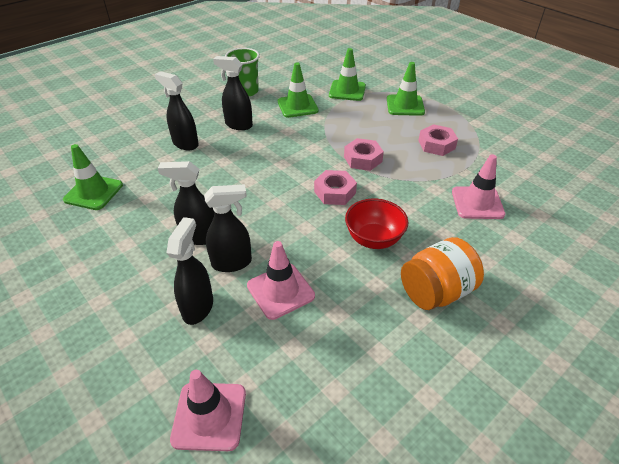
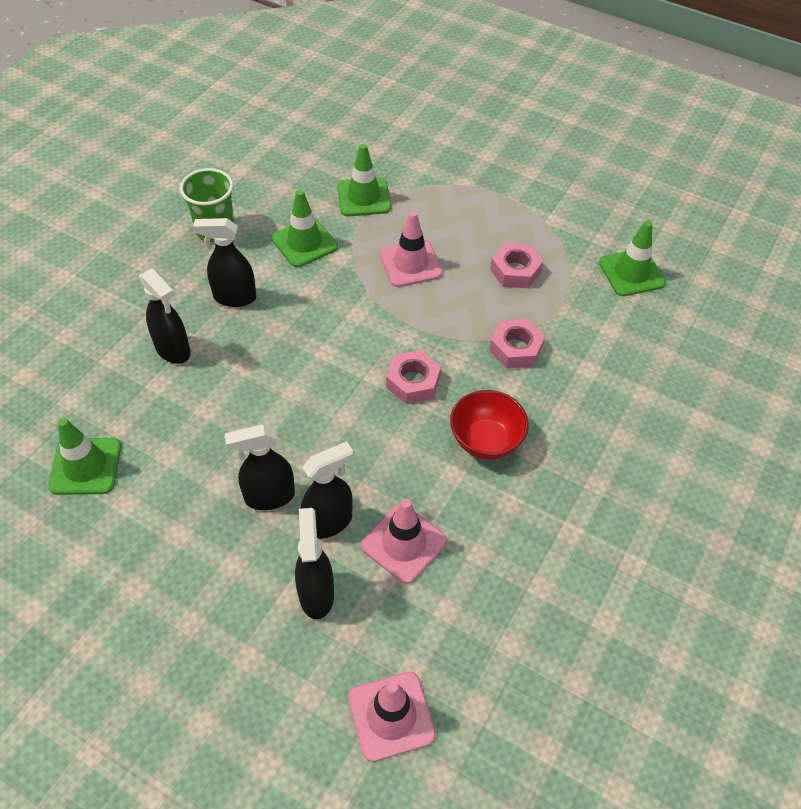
camera: 20 degrees left, 10 degrees up
black spray bottle [155,71,199,150] -> black spray bottle turned 150 degrees counterclockwise [139,268,191,364]
pink nut [344,138,384,171] -> pink nut moved to [489,319,545,369]
green traffic cone [387,62,425,116] -> green traffic cone moved to [599,221,666,296]
orange jar [401,237,484,310] -> none
pink traffic cone [452,154,506,219] -> pink traffic cone moved to [380,211,443,287]

